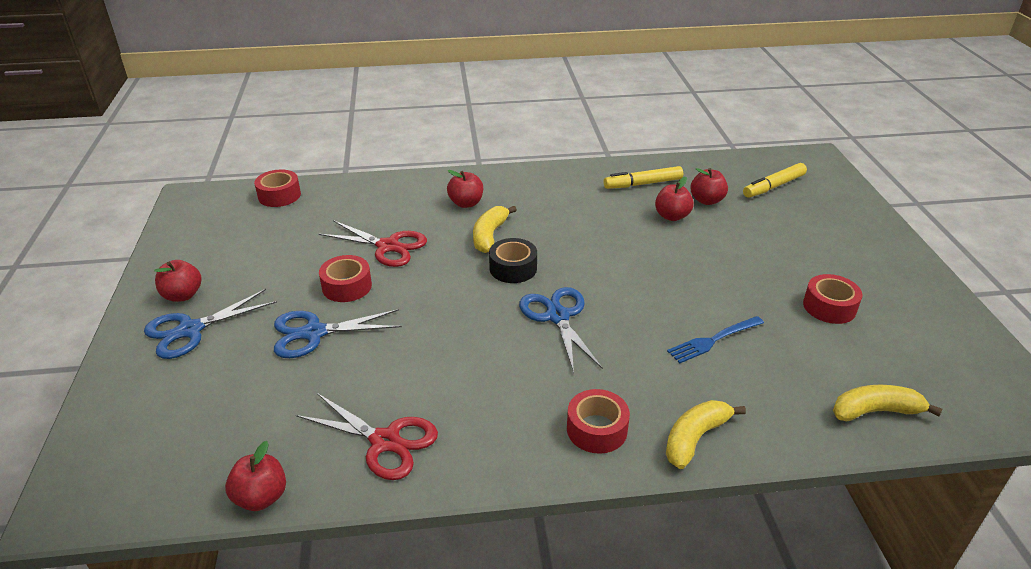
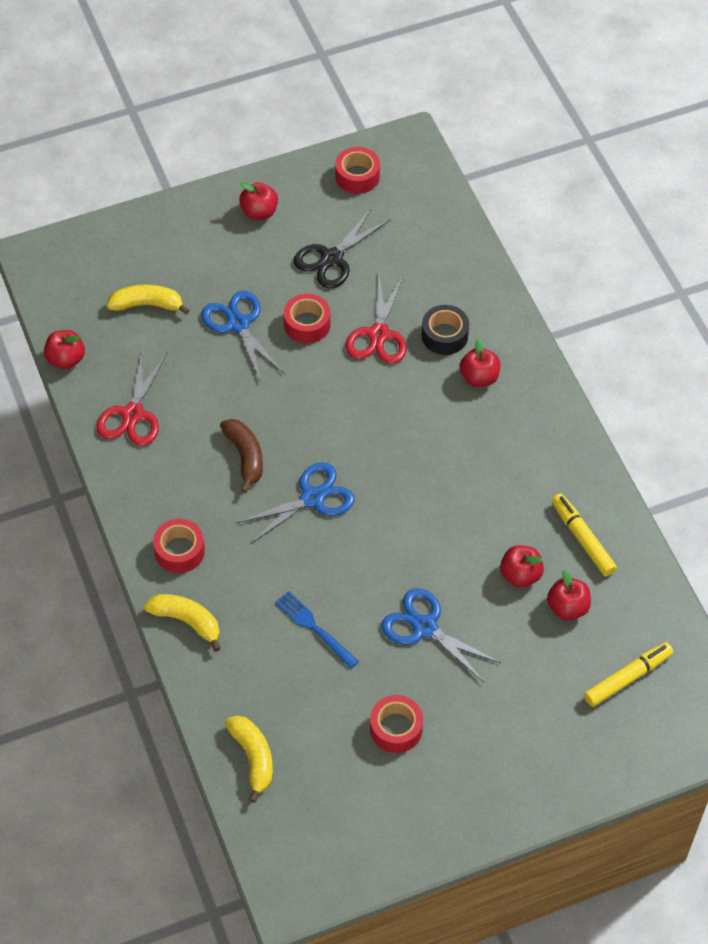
camera: 75 degrees right, 20 degrees up
blue scissors [144,289,277,359] -> blue scissors moved to [381,588,501,682]
red tape [254,169,301,207] -> red tape moved to [335,147,380,194]
yellow banana [473,206,517,253] -> yellow banana moved to [107,284,189,315]
black tape [489,238,537,283] -> black tape moved to [422,305,469,355]
yellow marker [743,163,807,198] -> yellow marker turned 105 degrees clockwise [584,642,673,707]
none -> brown banana [220,419,263,493]
none -> black scissors [293,208,391,289]

